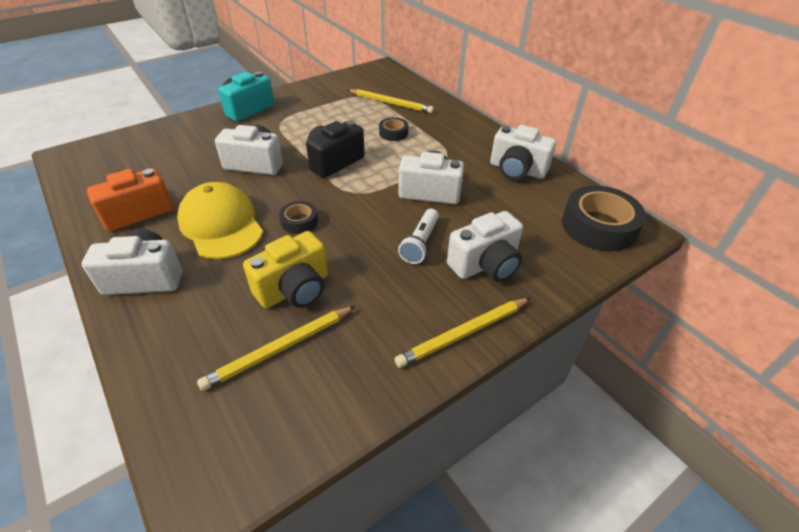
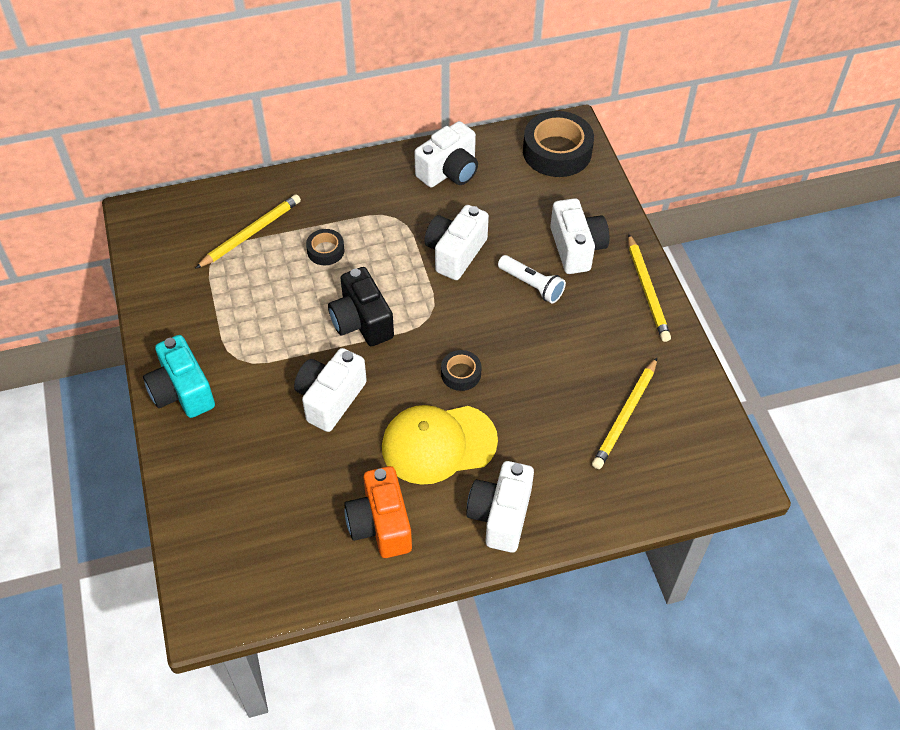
camera: 70 degrees left, 10 degrees up
yellow pencil [197,306,355,391] -> yellow pencil turned 45 degrees clockwise [592,358,657,469]
yellow camera [243,231,328,308] -> none

